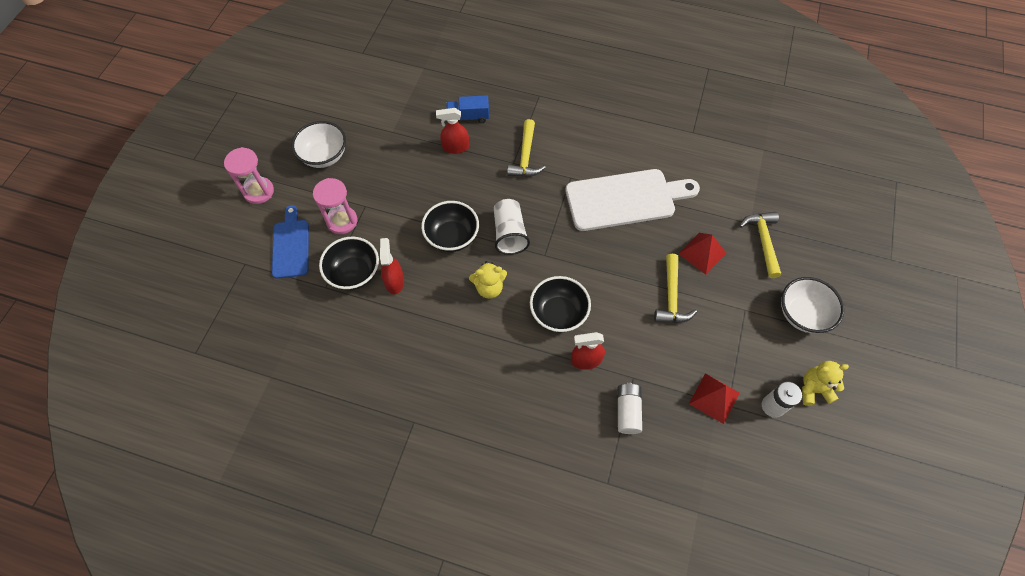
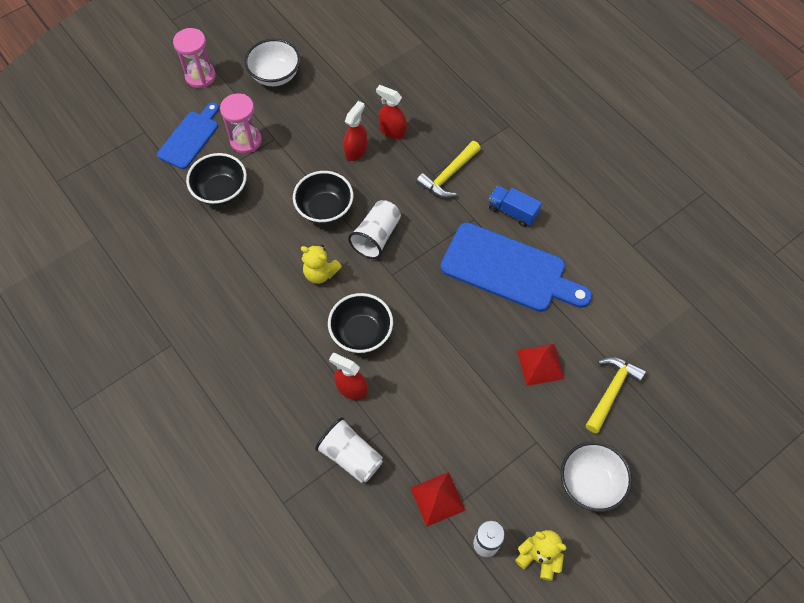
camera: 35 degrees right, 0 degrees up
red spray bottle [380,238,404,294] -> red spray bottle moved to [343,101,367,161]
blue truck [446,95,489,123] -> blue truck moved to [489,186,542,227]
white cutting board [565,169,700,231] -> blue cutting board [440,222,592,312]
white battery [618,383,642,434] -> white cup [315,417,383,483]
yellow hammer [654,254,697,323] -> none

